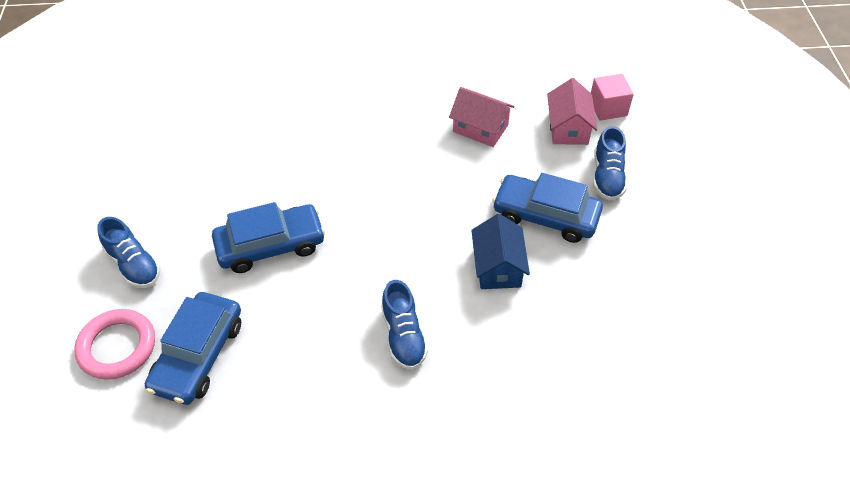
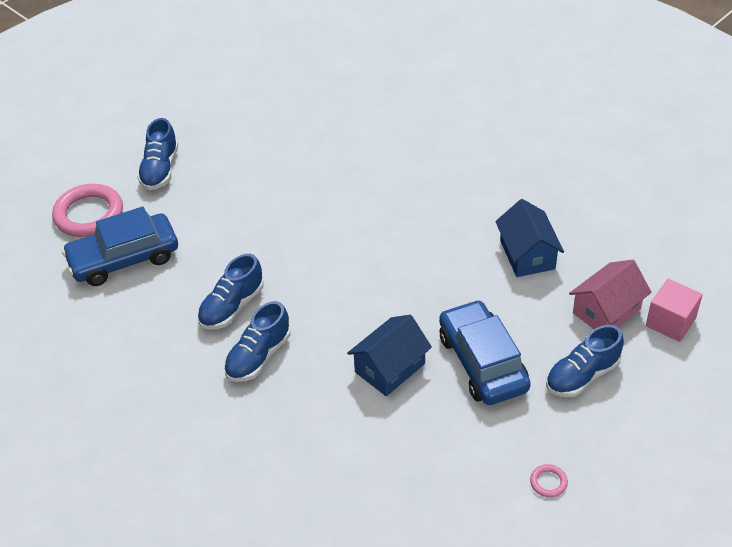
camera: 50 degrees right, 5 degrees down
blue car [212,202,325,273] -> none
pink house [449,87,515,147] -> blue house [495,199,564,277]
none -> blue shoe [197,254,263,330]
none -> pink ring [530,464,568,498]

